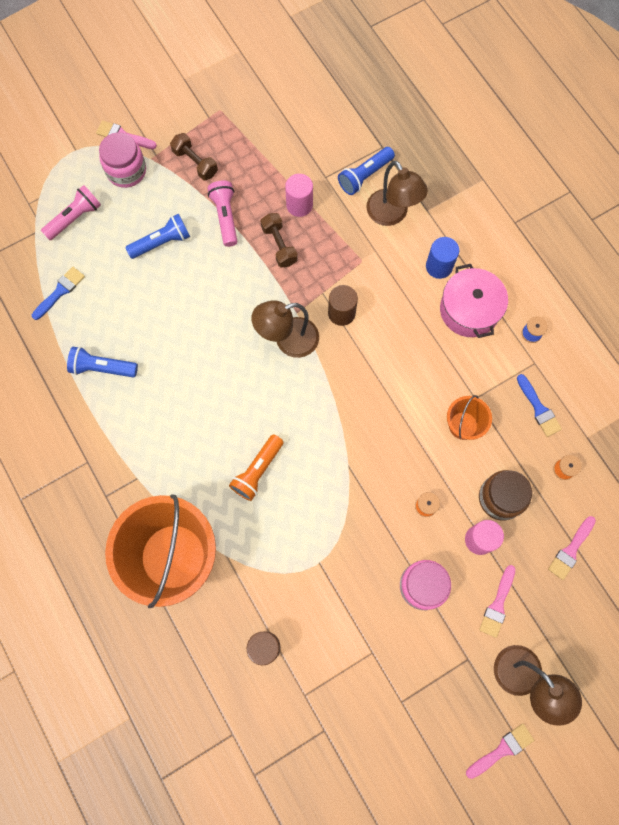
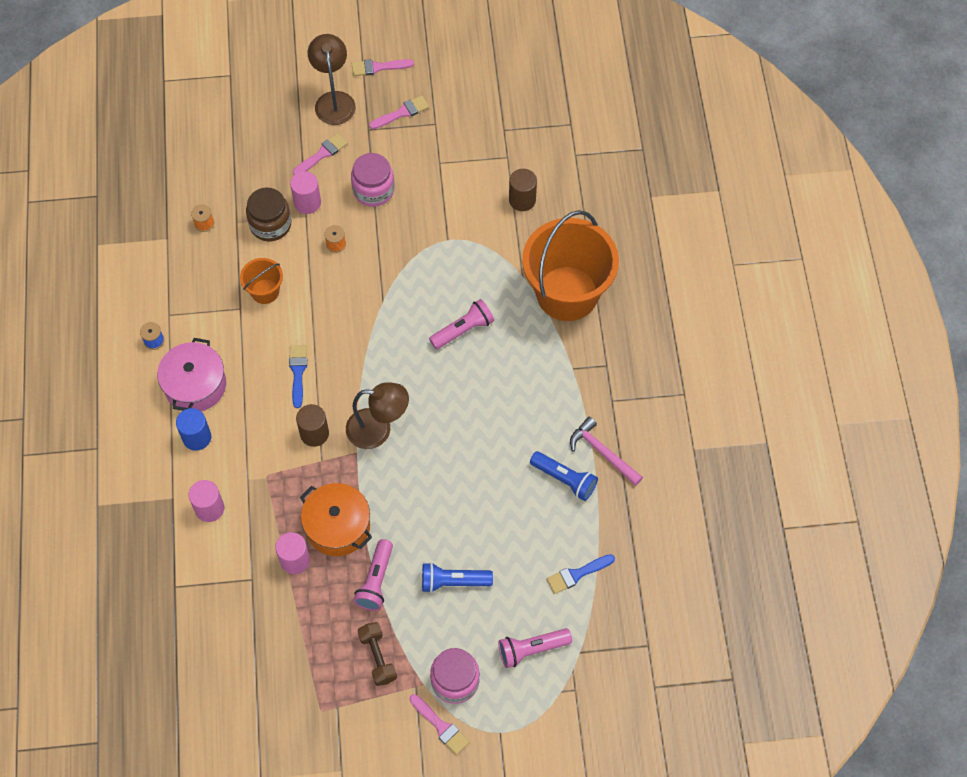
camera: 155 degrees left, 10 degrees down
orange flashlight [229,434,284,501] -> pink flashlight [429,299,494,349]
brown dumbbell [261,213,298,267] -> orange pot [300,483,372,556]
blue flashlight [338,147,395,195] -> none
brown lamp [366,161,428,226] -> pink cylinder [188,480,224,522]
blue brush [517,374,562,437] -> blue brush moved to [289,345,307,408]
pink brush [548,516,596,580] -> pink brush moved to [369,95,429,129]
none -> pink hammer [570,416,643,486]

